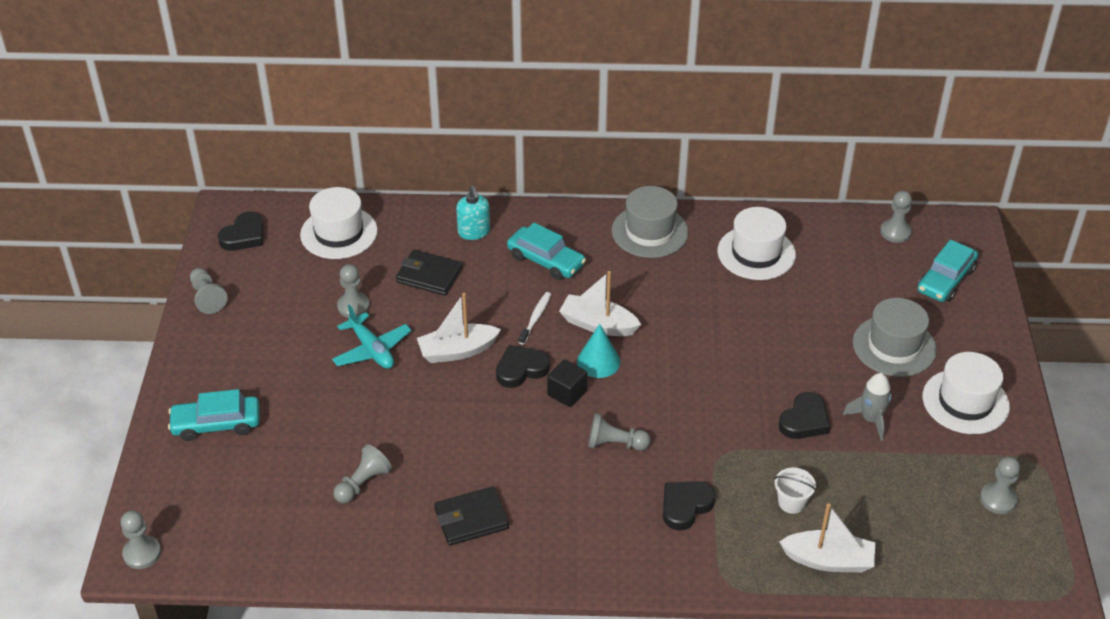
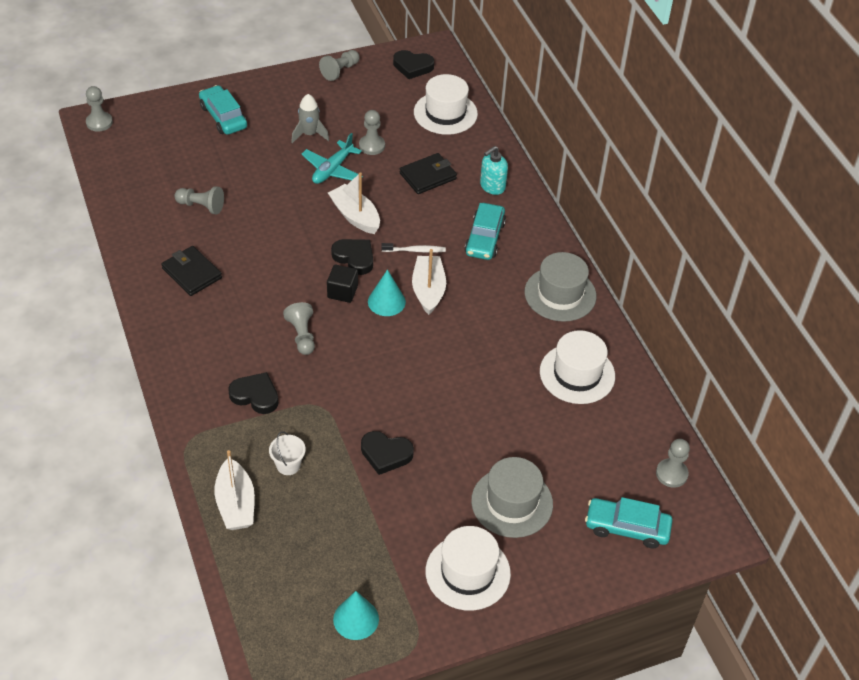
camera: 65 degrees right, 5 degrees up
black wallet [396,250,463,295] -> black wallet turned 60 degrees clockwise [400,153,457,194]
grey rocket [843,373,892,441] -> grey rocket moved to [291,94,329,143]
grey pawn [980,457,1020,514] -> turquoise cone [333,591,379,640]

